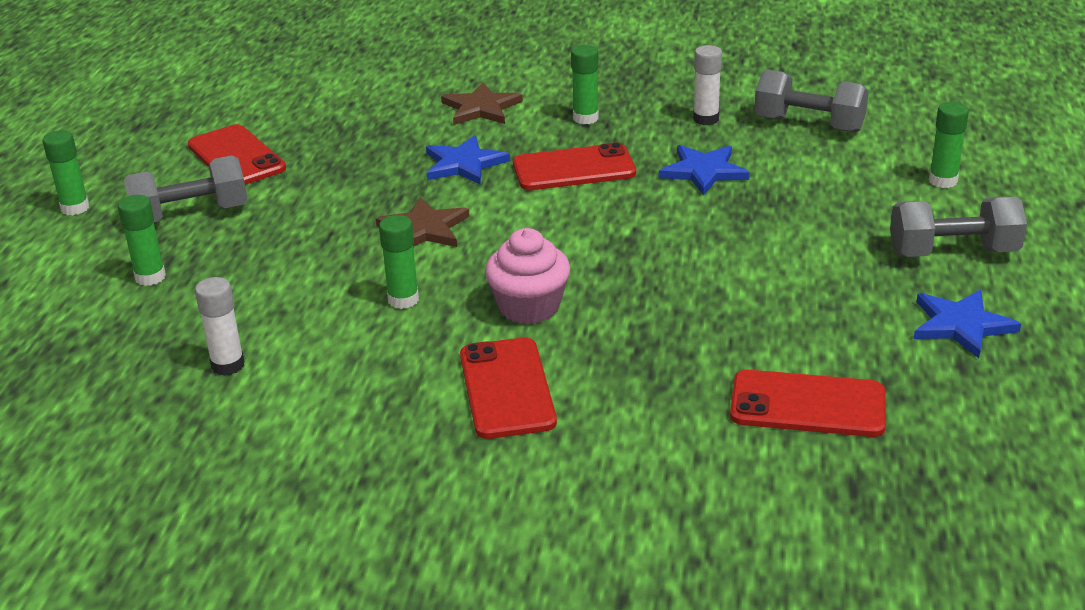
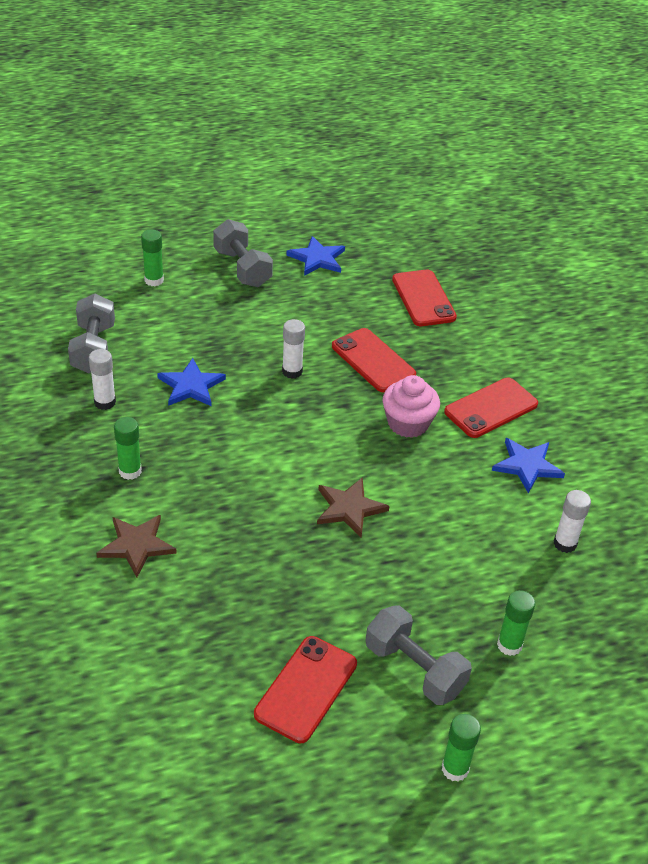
camera: 120 degrees left, 10 degrees up
green glue stick [379,215,419,309] -> none
blue star [426,135,510,185] -> blue star moved to [492,438,565,493]
red phone [513,143,636,190] -> red phone moved to [332,328,416,392]
none -> white glue stick [282,319,305,379]

